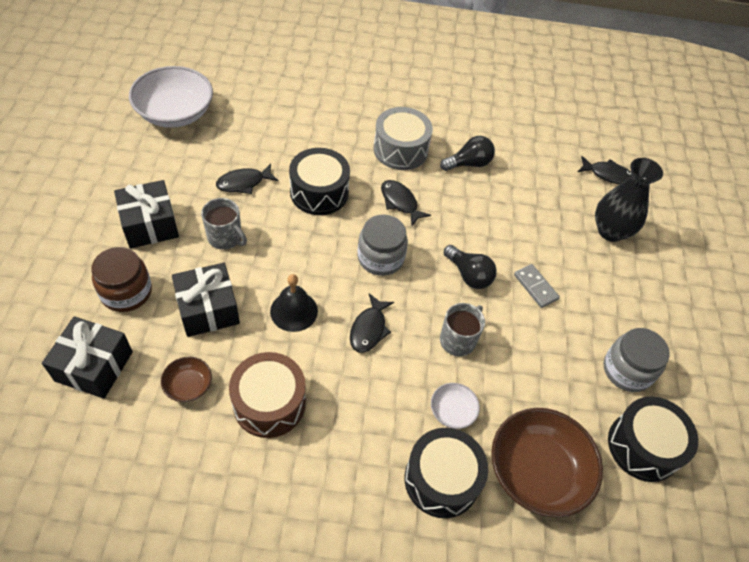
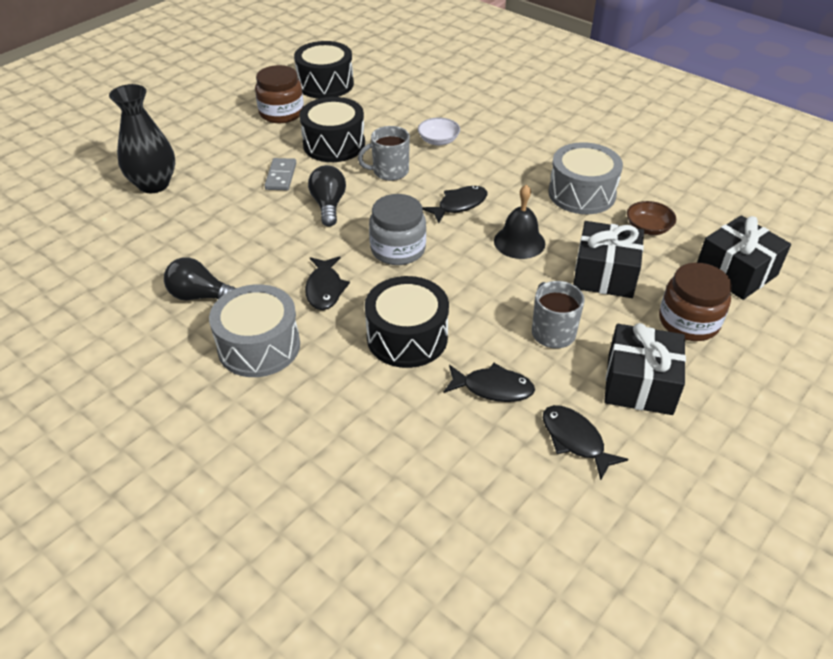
camera: 140 degrees left, 10 degrees down
white bowl [129,66,213,128] -> none
brown drum [229,352,306,438] -> grey drum [548,142,623,214]
black drum [405,428,488,518] -> black drum moved to [299,97,365,162]
brown bowl [491,408,603,518] -> none
black fish [578,156,632,184] -> black fish moved to [543,405,628,480]
grey jar [604,328,669,392] -> brown jar [255,65,304,123]

